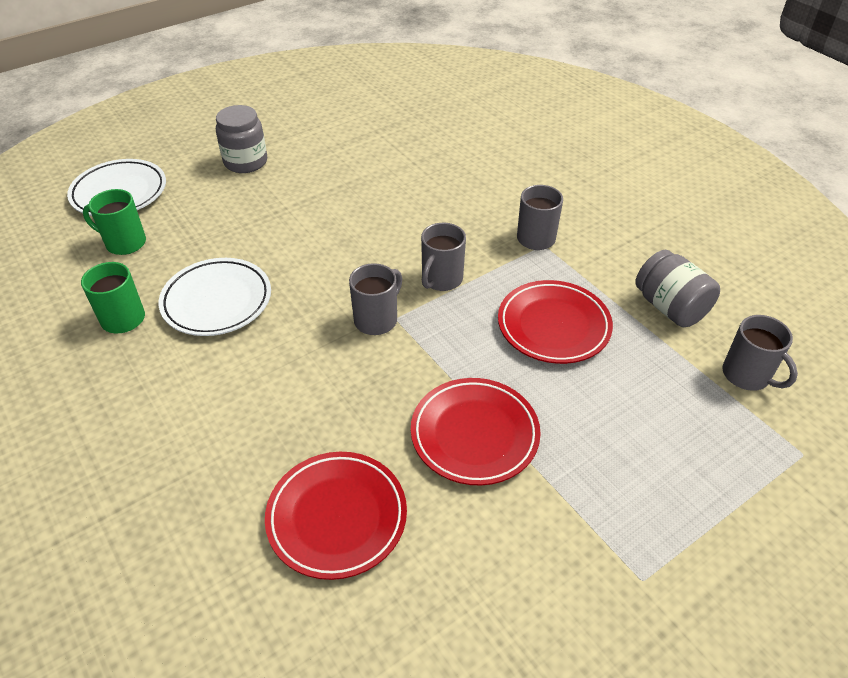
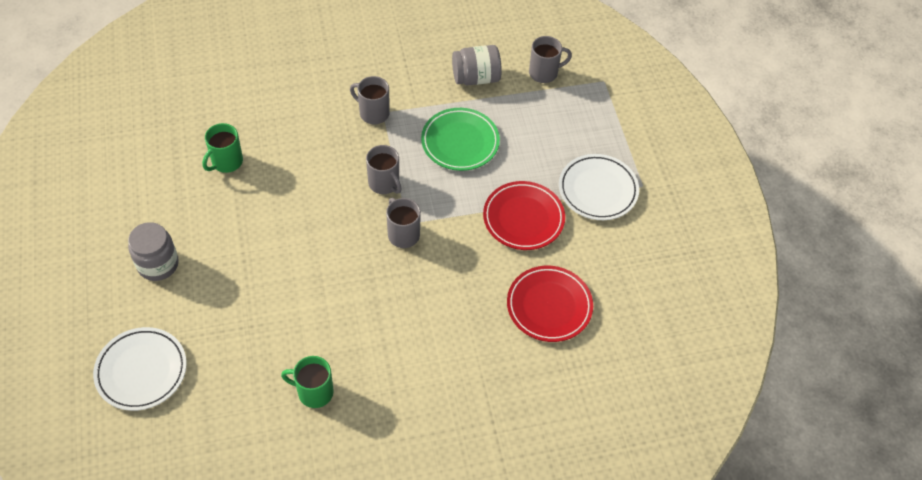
camera: 70 degrees left, 10 degrees up
green mug [83,189,146,255] -> green mug moved to [202,123,243,173]
white plate [159,258,271,336] -> white plate moved to [559,154,639,220]
red plate [498,280,613,364] -> green plate [421,108,500,171]

